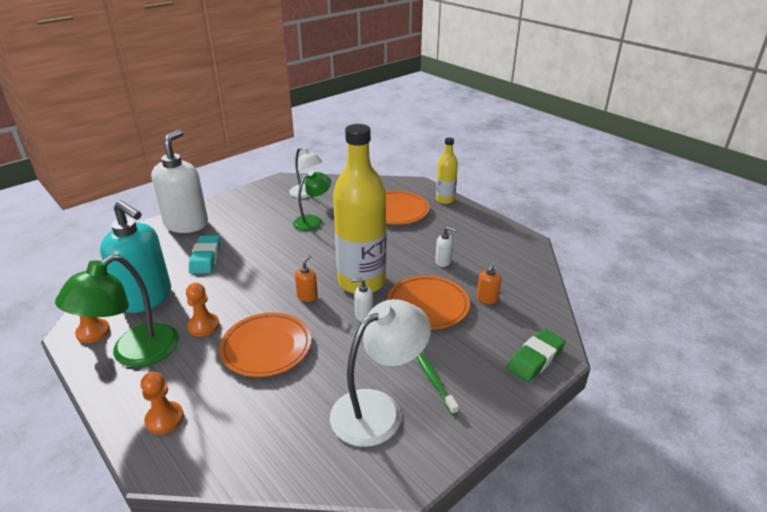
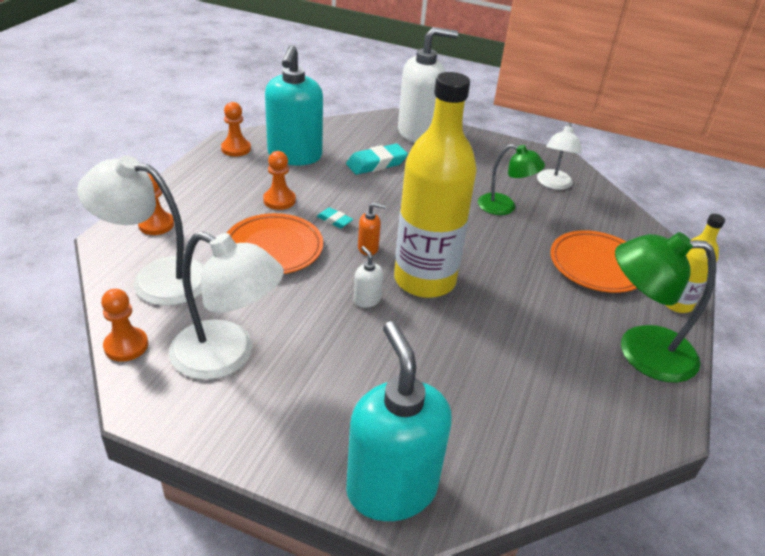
camera: 60 degrees right, 5 degrees up
green lamp [55,255,179,367] -> green lamp moved to [615,232,716,383]
orange plate [387,275,470,329] -> none
green toothbrush [417,353,459,415] -> none
white soap dispenser [435,226,457,267] -> none
orange soap dispenser [477,263,501,304] -> none
green eraser [507,329,566,382] -> turquoise soap dispenser [346,321,452,521]
none -> white lamp [77,155,204,306]
none -> orange pawn [101,289,148,362]
none -> turquoise eraser [317,208,353,228]

